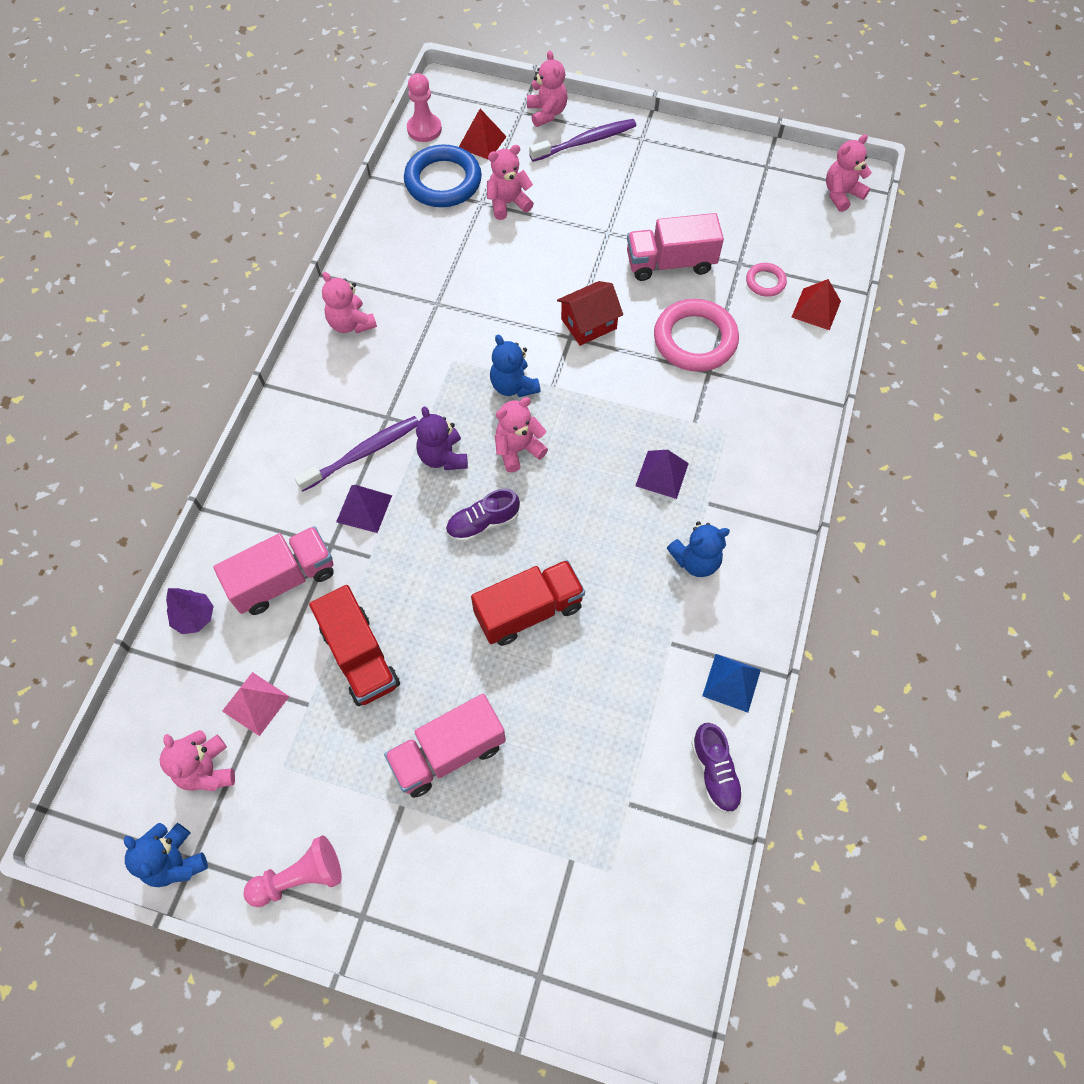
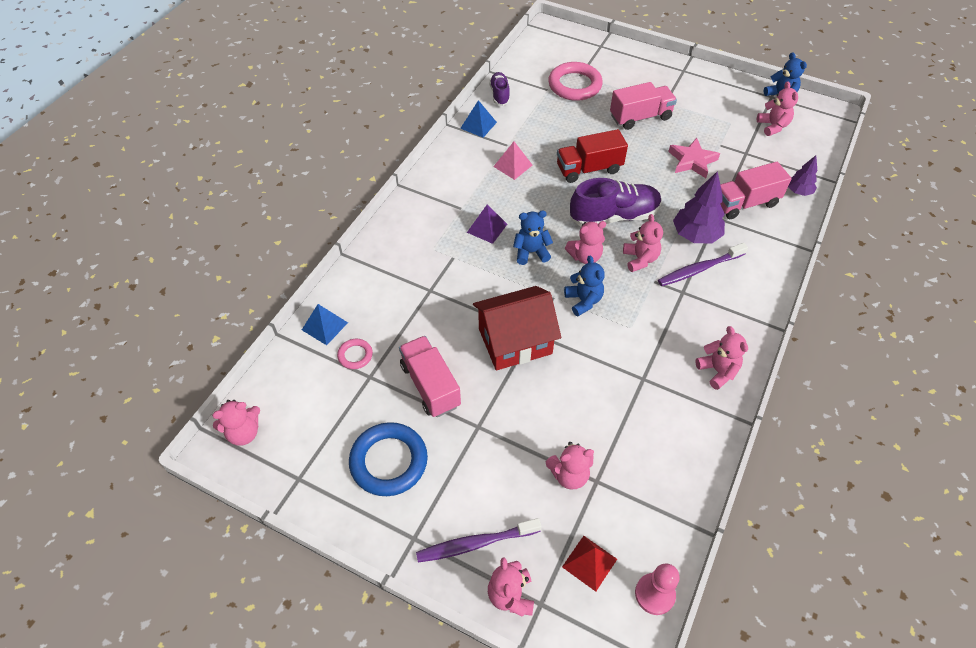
camera: 170 degrees left, 10 degrees down
pink pyramid [222,672,290,736] -> pink pyramid moved to [493,142,532,180]
pink pawn [244,835,342,907] -> none
red truck [309,585,400,706] -> pink star [668,138,720,178]
purple pyramid [336,485,392,533] -> purple tree [673,171,725,244]
blue ring [404,144,482,207] -> blue ring moved to [349,422,428,496]
purple teddy bear [416,406,468,470] -> pink teddy bear [623,214,663,272]
purple shoe [446,489,520,542] -> purple shoe [570,178,662,227], size x1.81
red house [557,281,623,346] -> red house [473,286,561,370], size x1.66
pink truck [627,213,724,281] -> pink truck turned 120 degrees counterclockwise [399,336,461,417]
pink ring [654,299,739,372] -> pink ring moved to [548,62,603,101]
blue teddy bear [667,521,730,577] -> blue teddy bear moved to [513,211,553,265]
red pyramid [792,279,841,331] -> blue pyramid [302,304,348,345]

